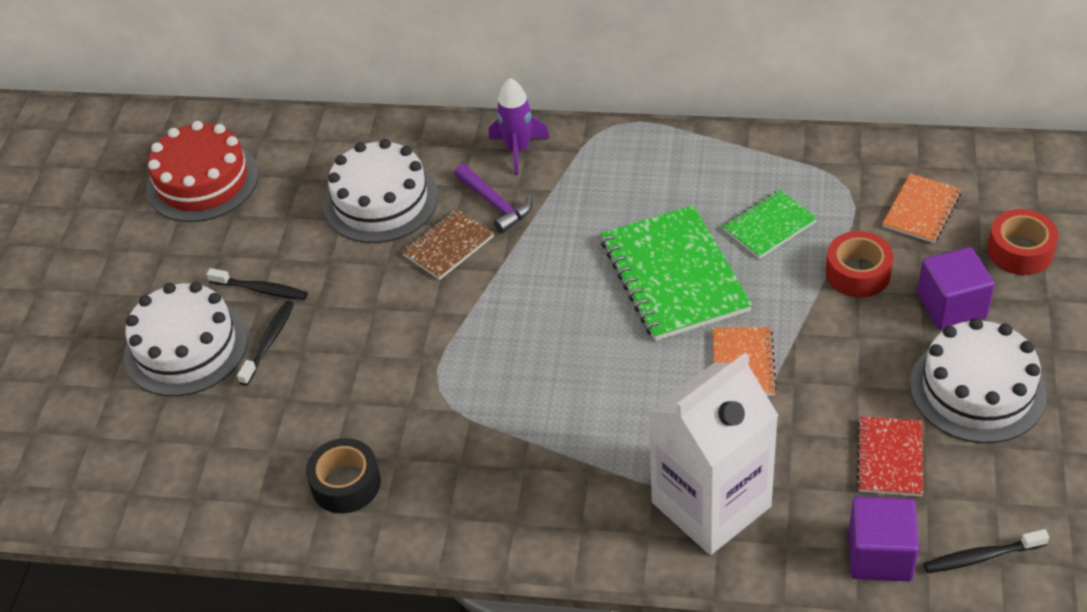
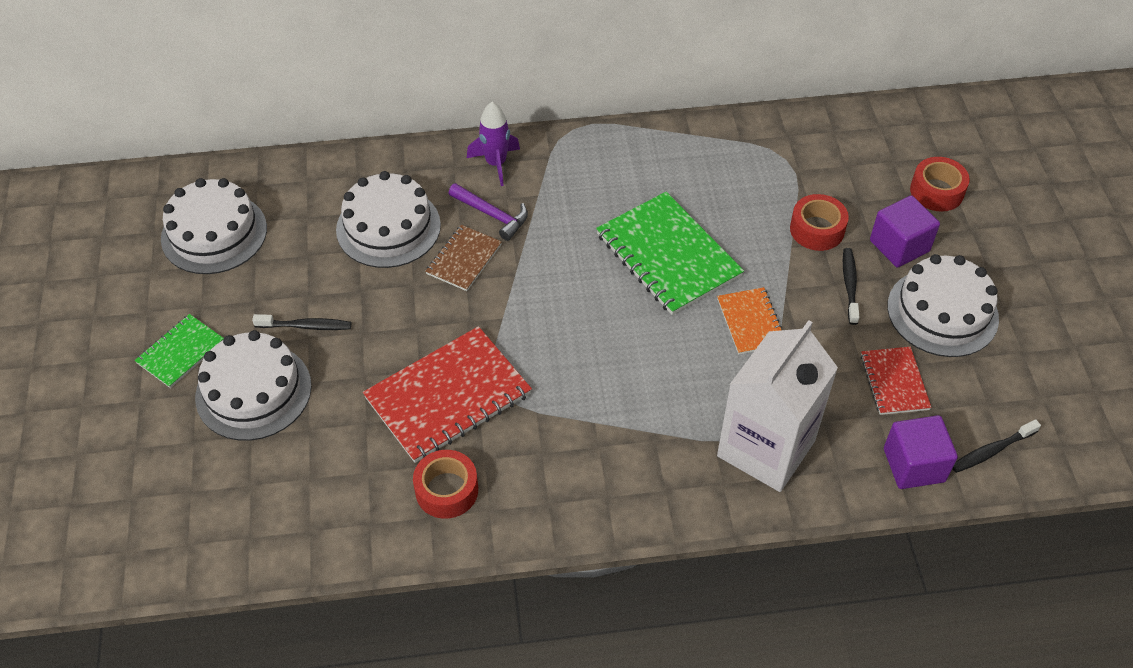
camera: 20 degrees left, 5 degrees up
red cake [146,121,259,222] -> white cake [161,178,267,274]
black toothbrush [237,301,294,386] -> black toothbrush moved to [843,248,859,325]
black tape [306,438,381,513] -> red tape [413,450,478,519]
green notebook [723,190,817,259] -> green notebook moved to [135,314,224,388]
orange notebook [882,173,962,243] -> none
none -> red notebook [363,326,532,463]

